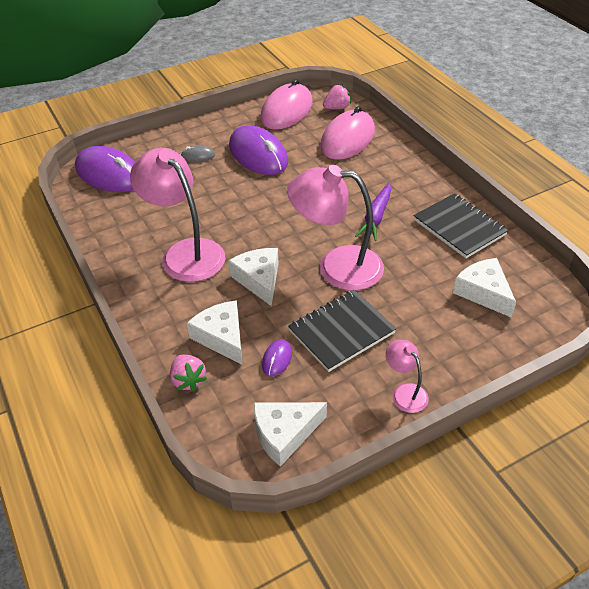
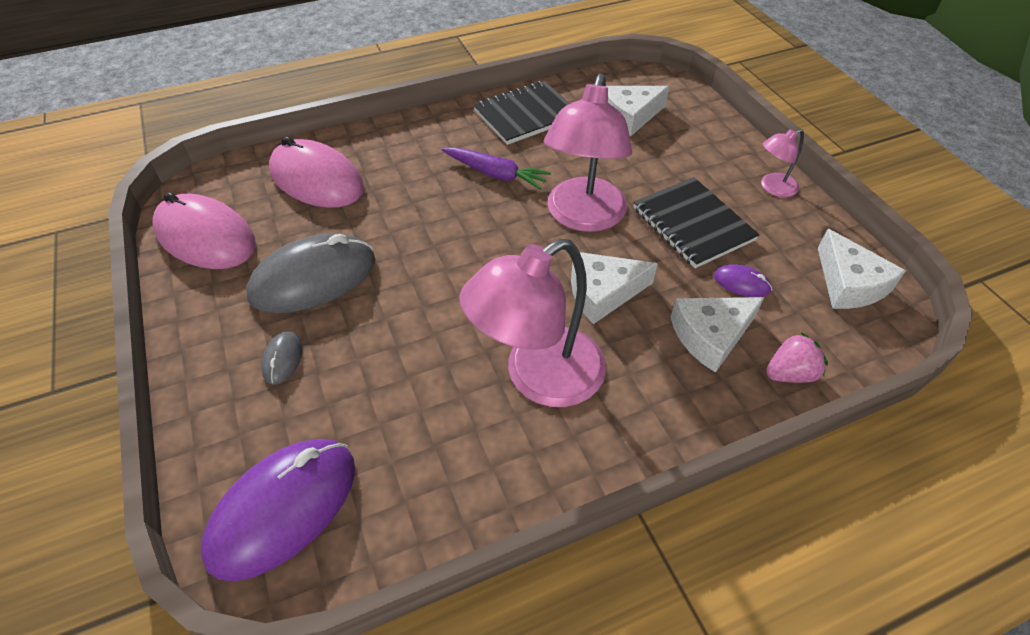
camera: 85 degrees left, 5 degrees up
purple mouse [229,125,288,175] -> grey mouse [246,234,375,313]
pink strawberry [323,85,351,109] -> none

